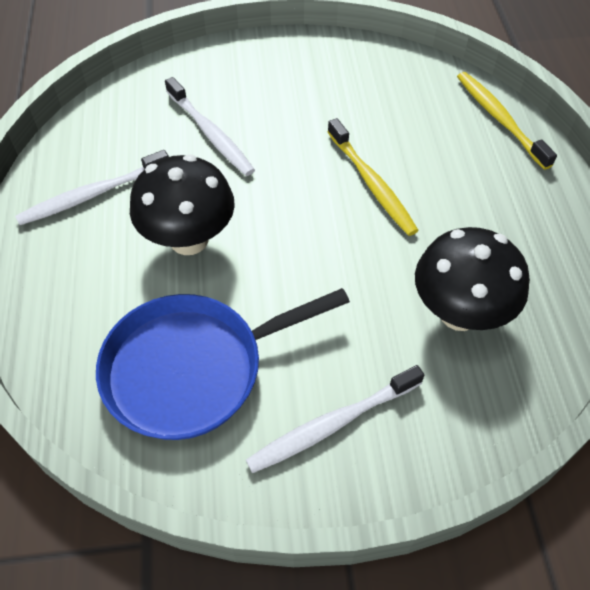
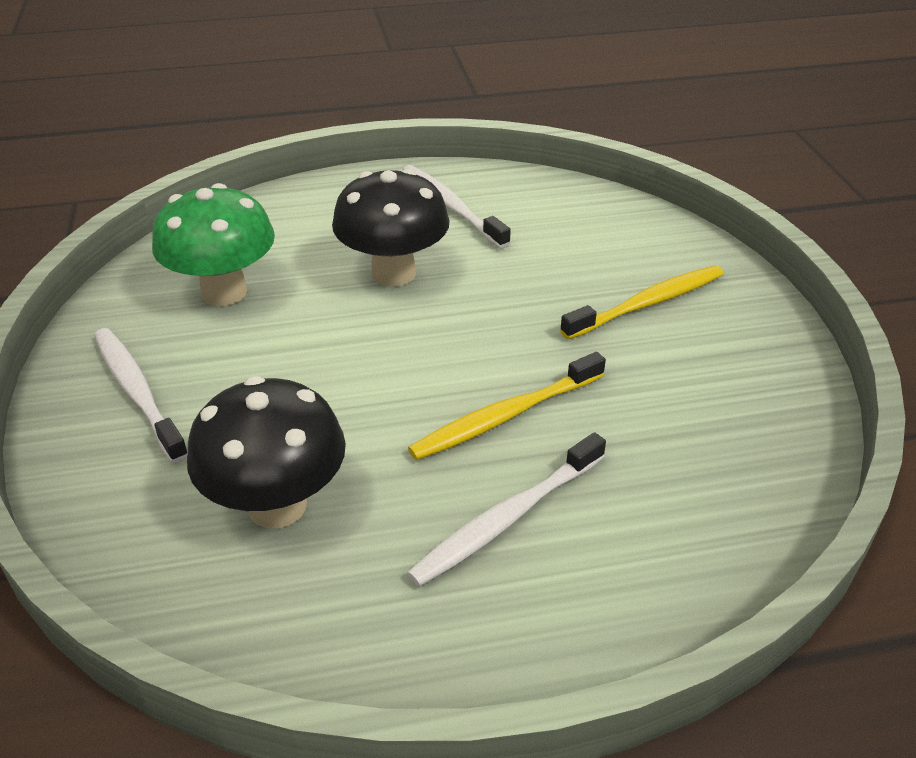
camera: 85 degrees right, 15 degrees down
blue pan [96,288,350,440] -> green mushroom [152,183,275,306]
white toothbrush [165,77,255,176] -> white toothbrush moved to [407,432,606,587]
yellow toothbrush [457,72,557,170] -> yellow toothbrush moved to [560,265,724,340]

